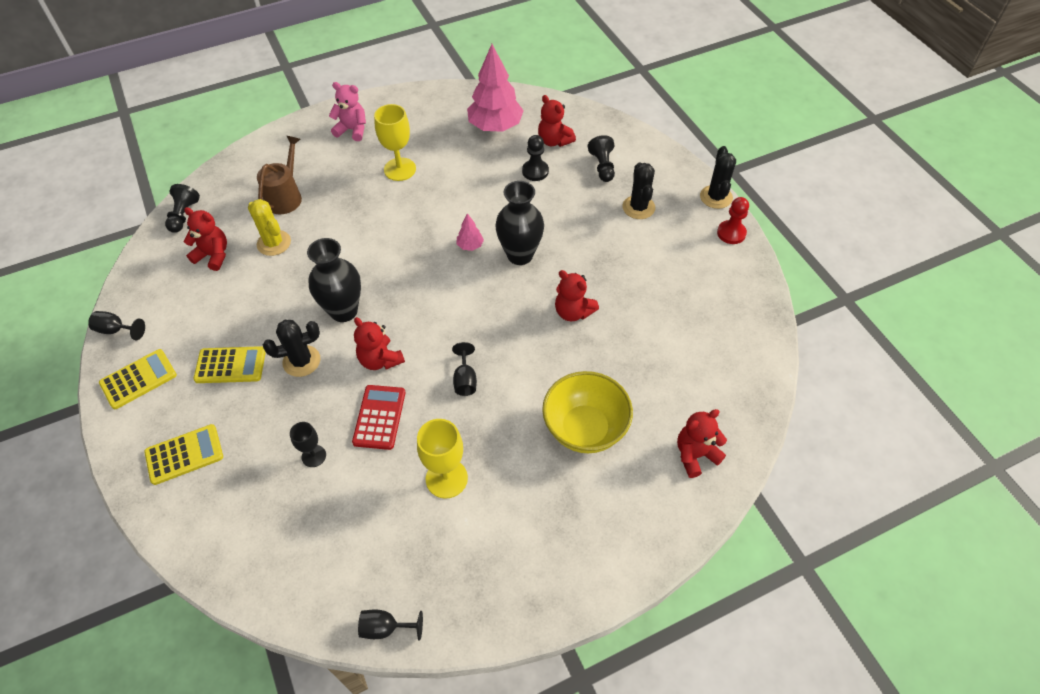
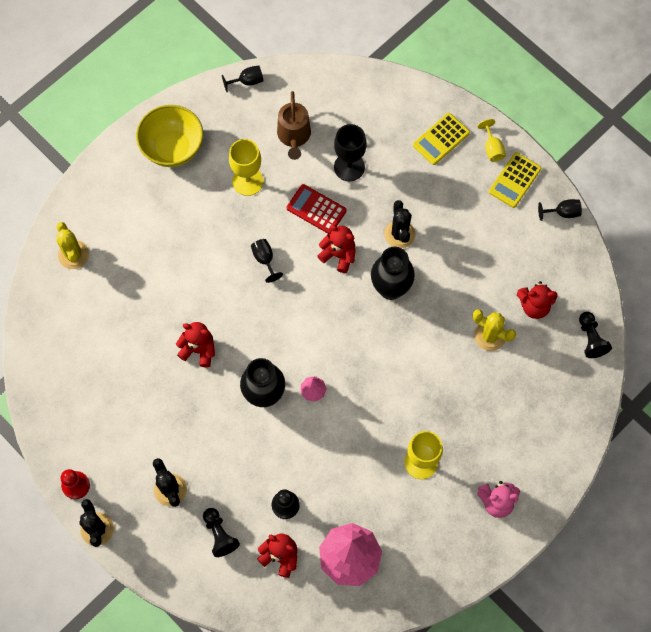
camera: 160 degrees right, 15 degrees up
yellow calculator [193,346,266,383] -> none
brown watering can [257,136,302,214] -> brown watering can moved to [277,91,311,160]
black cactus [263,320,320,377] -> black cactus turned 60 degrees counterclockwise [384,200,416,248]
black goblet [290,422,326,467] -> black goblet [334,124,367,181], size x1.70
red calculator [352,385,405,450] -> red calculator turned 135 degrees clockwise [287,184,347,234]
yellow bowl [542,371,633,453] -> yellow bowl moved to [136,105,203,167]
red teddy bear [677,409,727,478] -> yellow cactus [56,222,89,269]
none -> yellow goblet [478,119,506,162]

